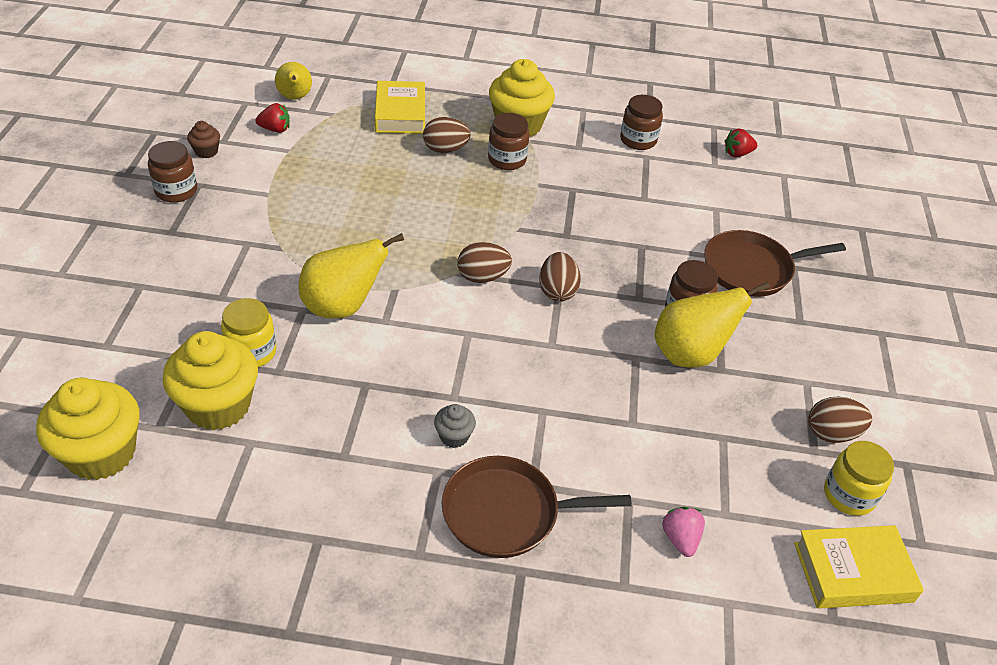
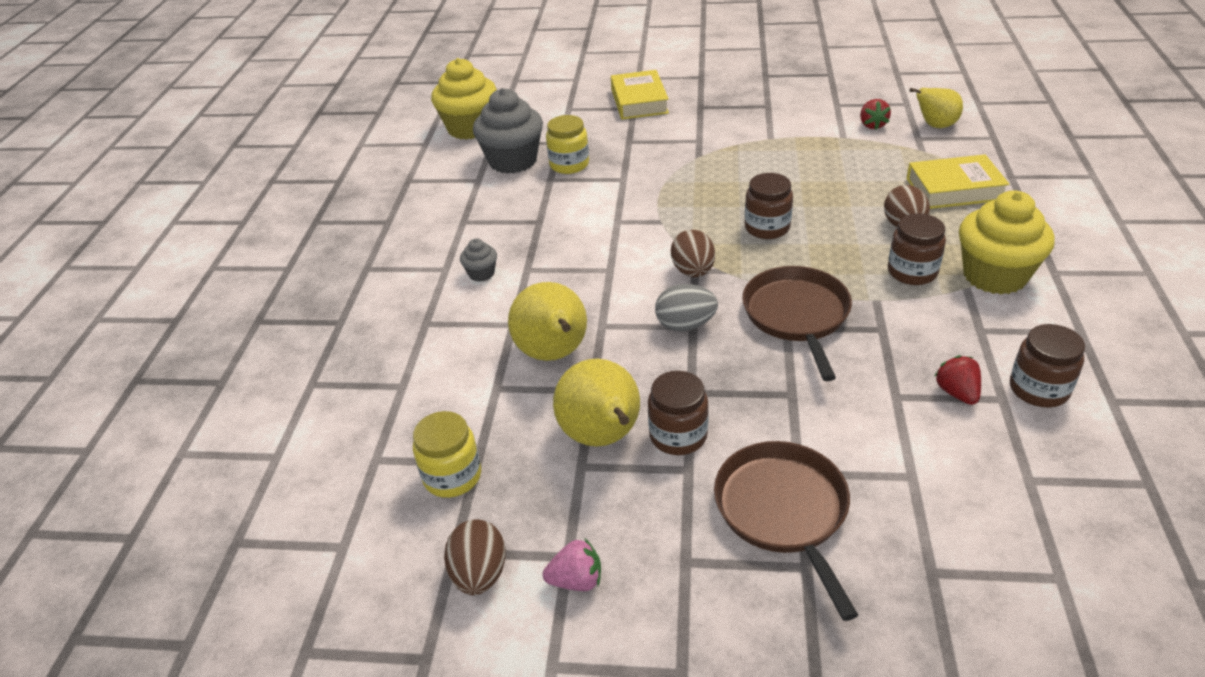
camera: 95 degrees right, 5 degrees down
brown jar [148,141,197,203] -> brown jar moved to [745,173,793,239]
yellow cupcake [163,331,258,430] -> grey cupcake [473,88,543,174]
brown cupcake [187,121,220,158] -> none
yellow pear [298,233,404,319] -> yellow pear moved to [508,282,587,361]
brown pan [442,456,632,558] -> brown pan moved to [742,266,852,381]
brown egg [539,252,581,302] -> grey egg [655,284,718,331]
pink strawberry [662,507,705,557] -> pink strawberry moved to [543,539,601,591]
red strawberry [725,128,757,157] -> red strawberry moved to [935,355,981,405]
yellow book [794,525,924,609] -> yellow book moved to [611,70,669,119]
yellow jar [824,441,894,516] -> yellow jar moved to [413,411,481,498]

